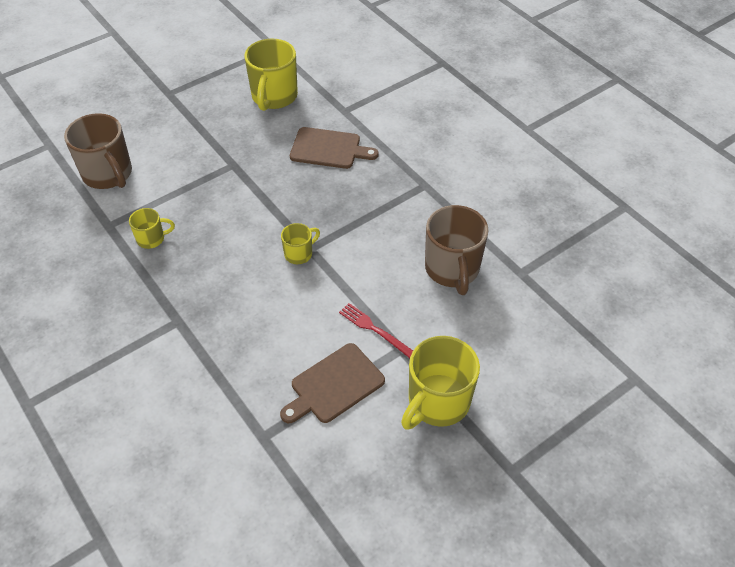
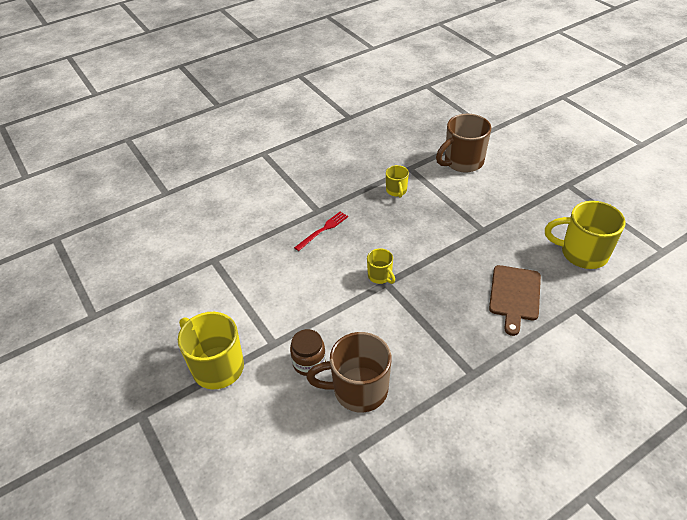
camera: 95 degrees right, 5 degrees down
brown cutting board [280,343,385,423] -> none
red fork [339,303,413,358] -> red fork moved to [294,211,348,251]
none -> brown jar [290,329,326,376]

